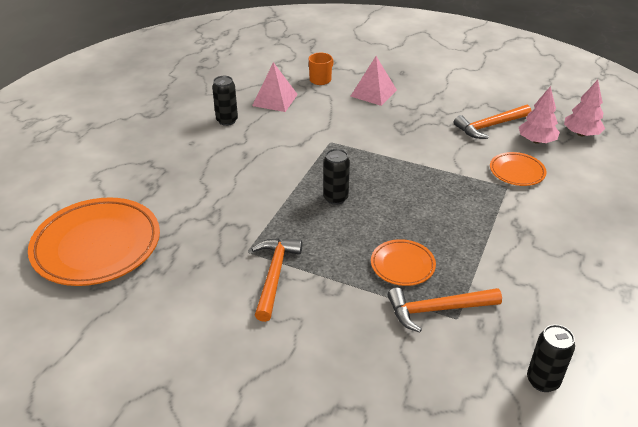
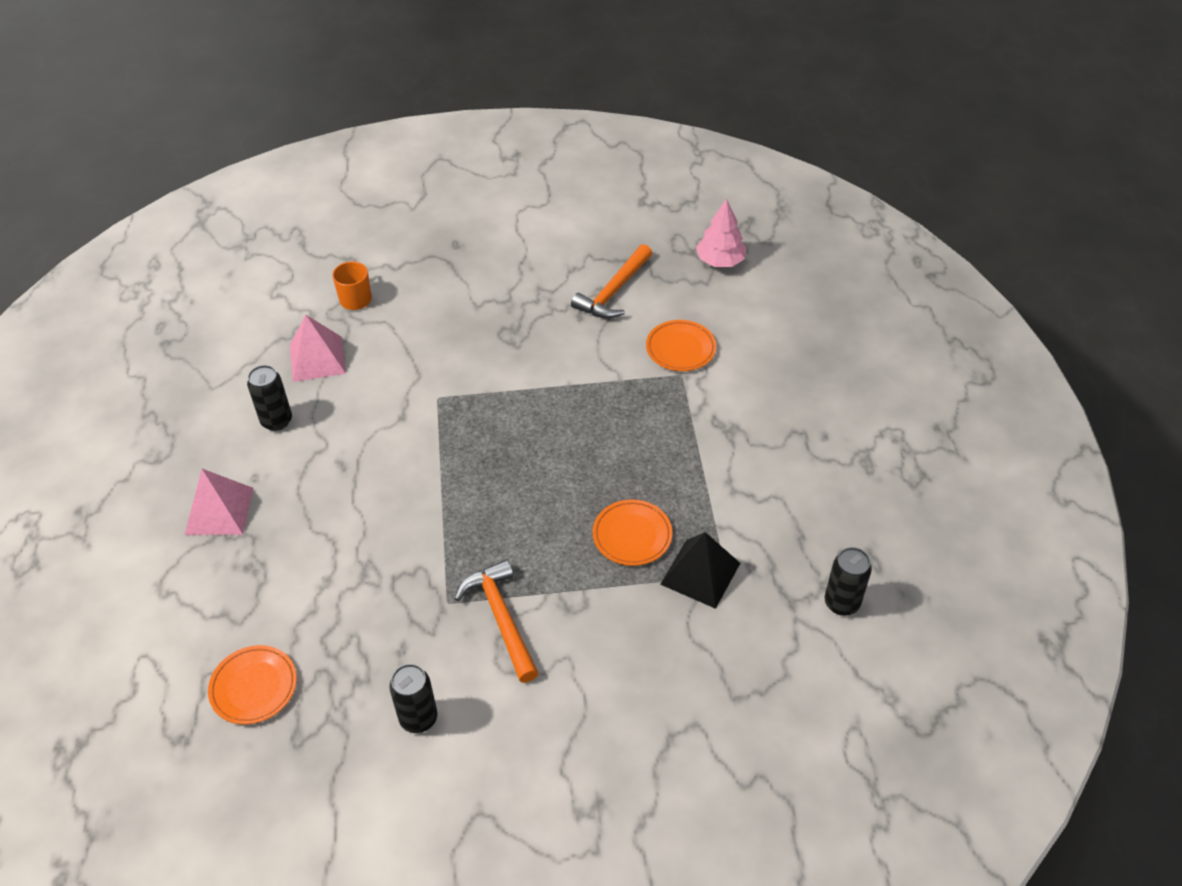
camera: 30 degrees left, 10 degrees up
orange plate [28,197,160,286] -> orange plate [208,645,297,725], size x0.50
black can [323,149,350,205] -> black can moved to [389,664,437,733]
pink pyramid [350,56,397,106] -> pink pyramid moved to [185,469,254,535]
orange hammer [388,288,502,333] -> black pyramid [660,532,740,609]
pink tree [519,86,560,144] -> none

